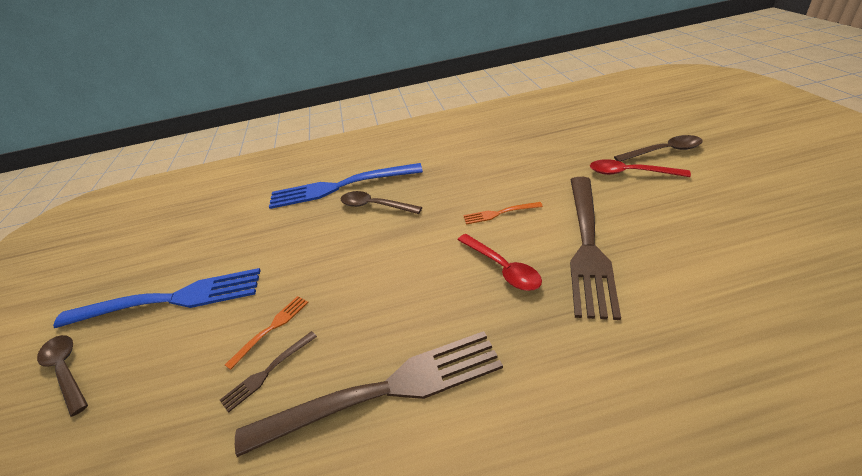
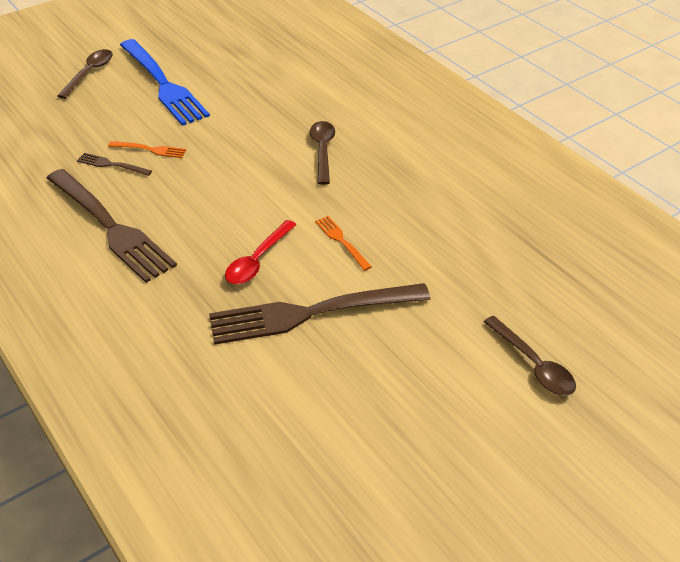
camera: 60 degrees right, 5 degrees up
blue fork [269,163,423,209] -> none
red spoon [590,159,691,177] -> none

